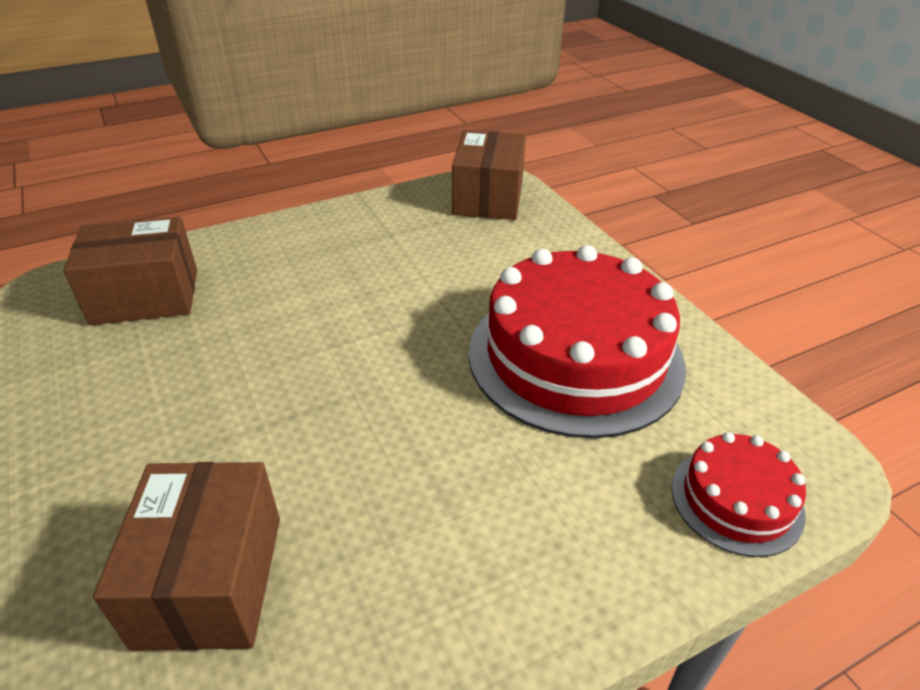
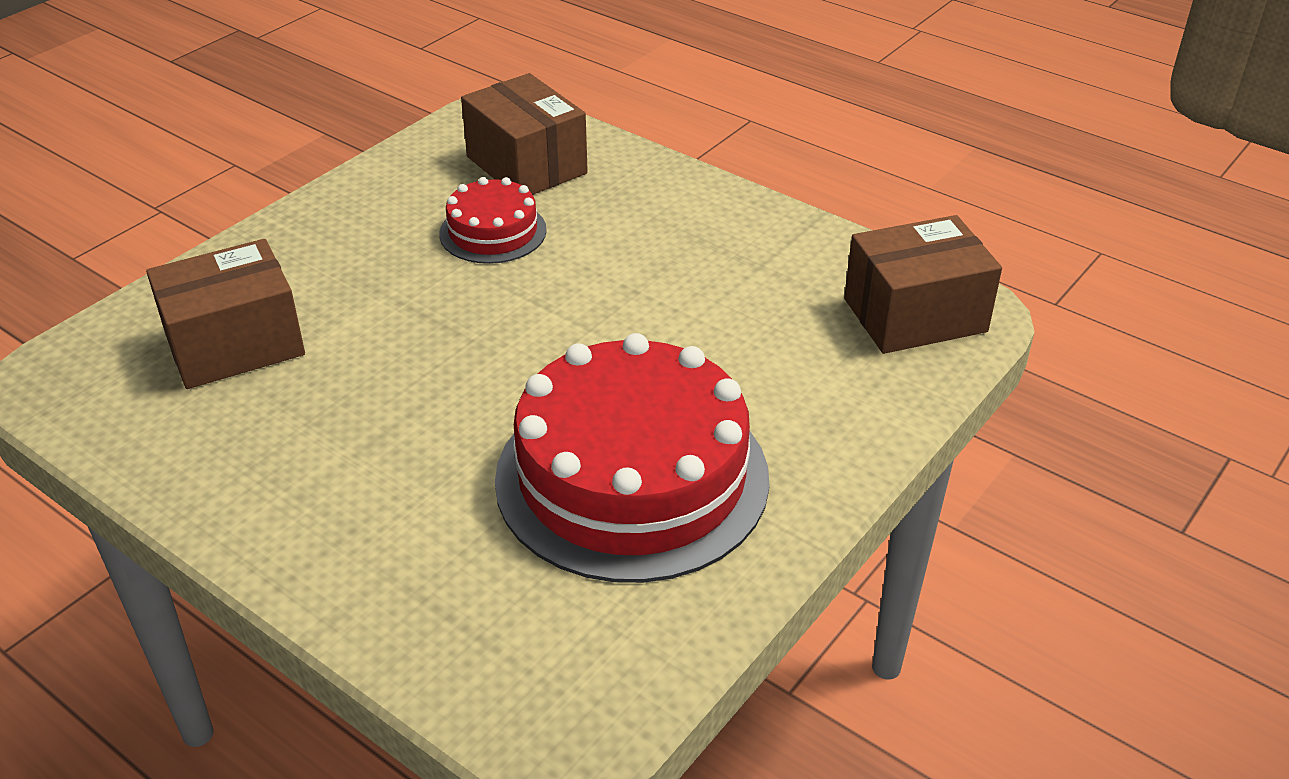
camera: 65 degrees right, 0 degrees up
red cake [671,432,806,557] -> red cake moved to [439,177,547,264]

